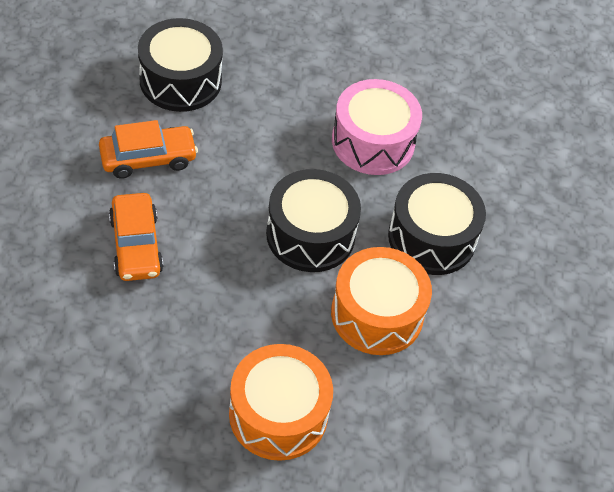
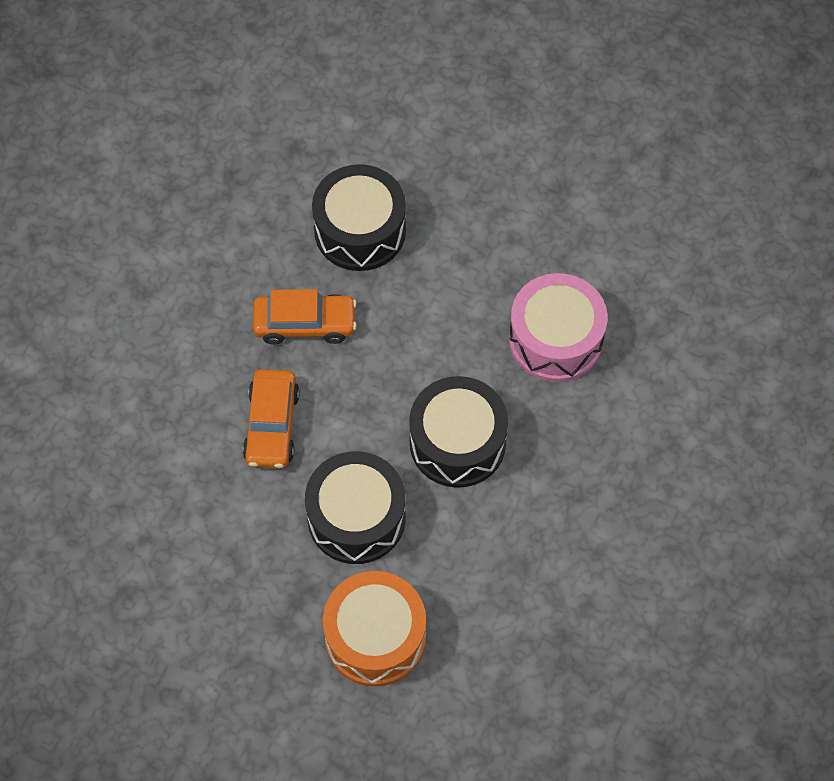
camera: 20 degrees right, 10 degrees up
orange drum [331,247,432,355] -> none
black drum [388,173,486,275] -> black drum moved to [305,451,406,564]

